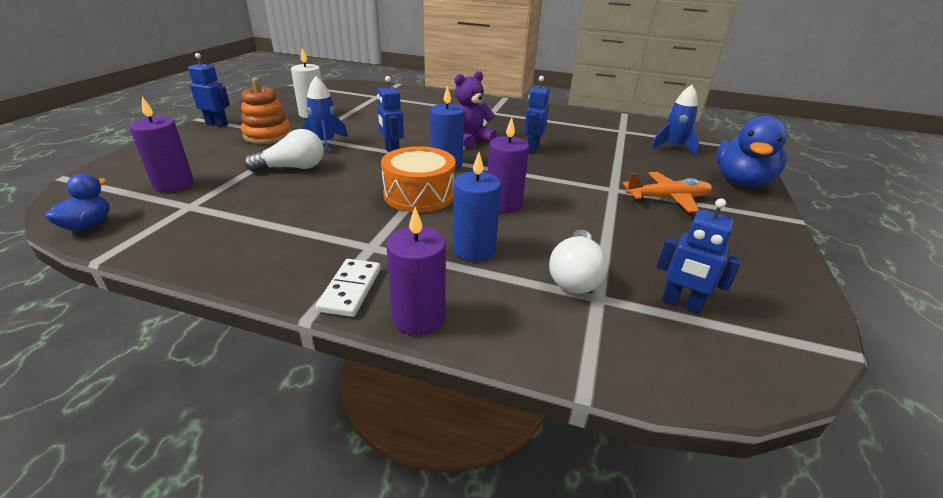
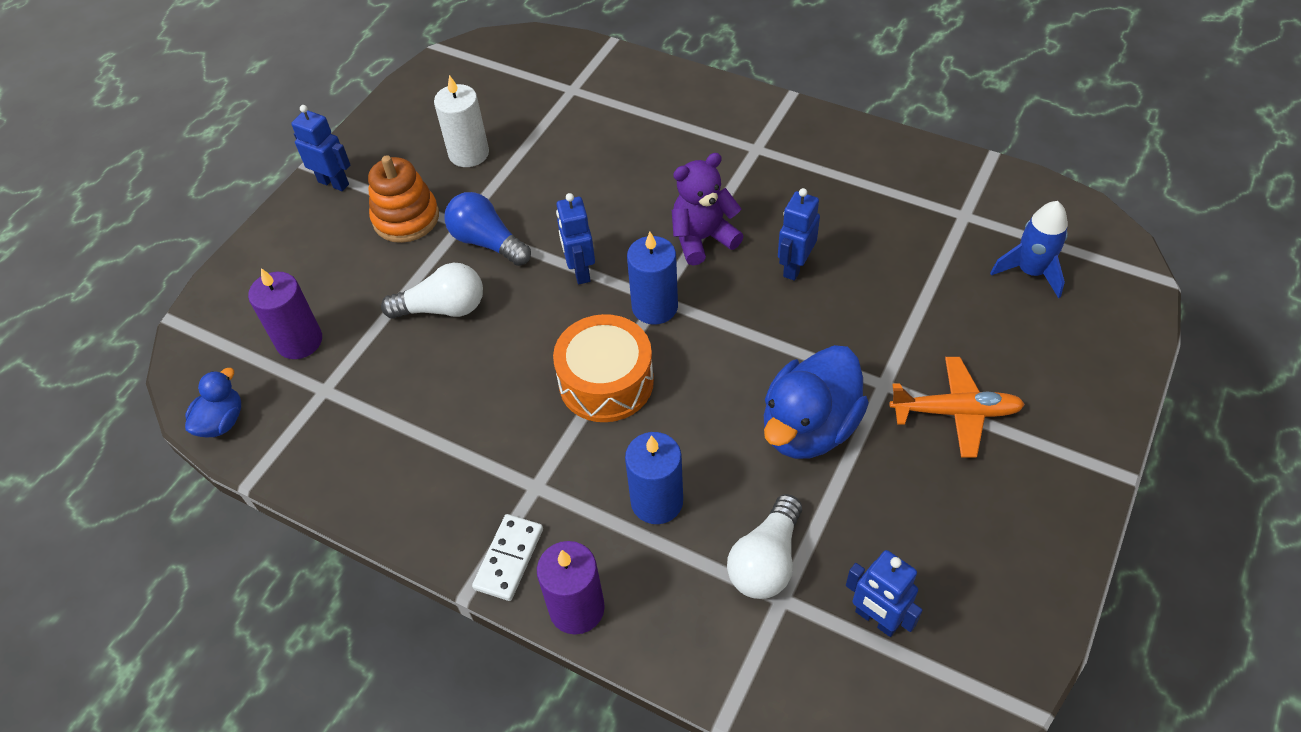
camera: 15 degrees right, 20 degrees up
blue rocket [301,76,348,153] -> blue light bulb [444,192,531,266]
purple candle [487,117,529,213] -> none
blue duck [716,116,787,187] -> blue duck moved to [764,345,869,459]

